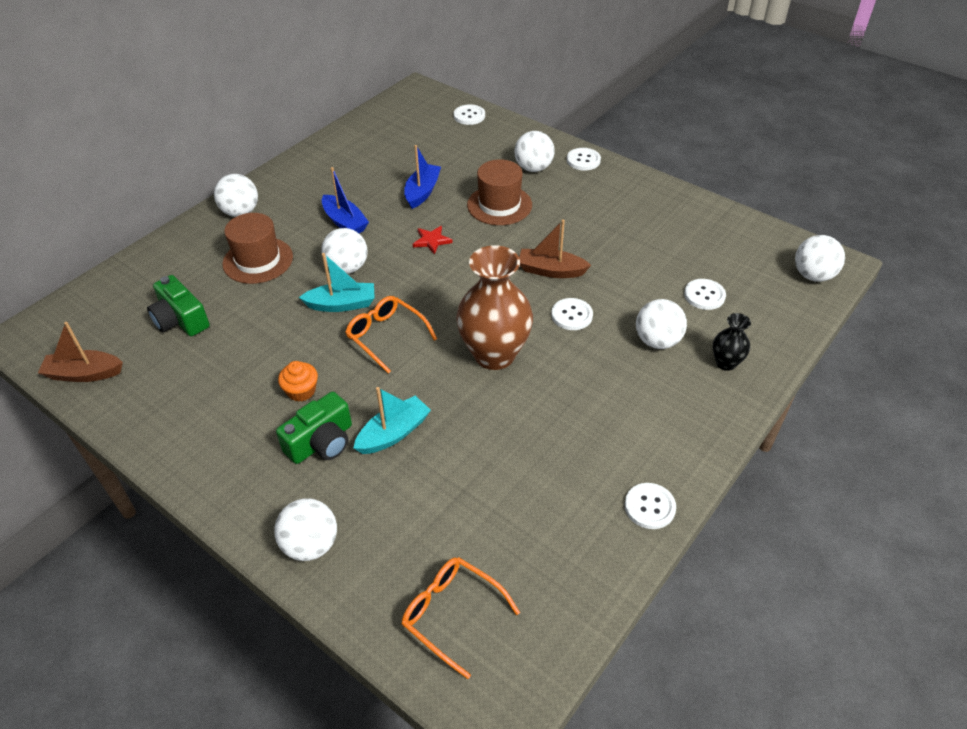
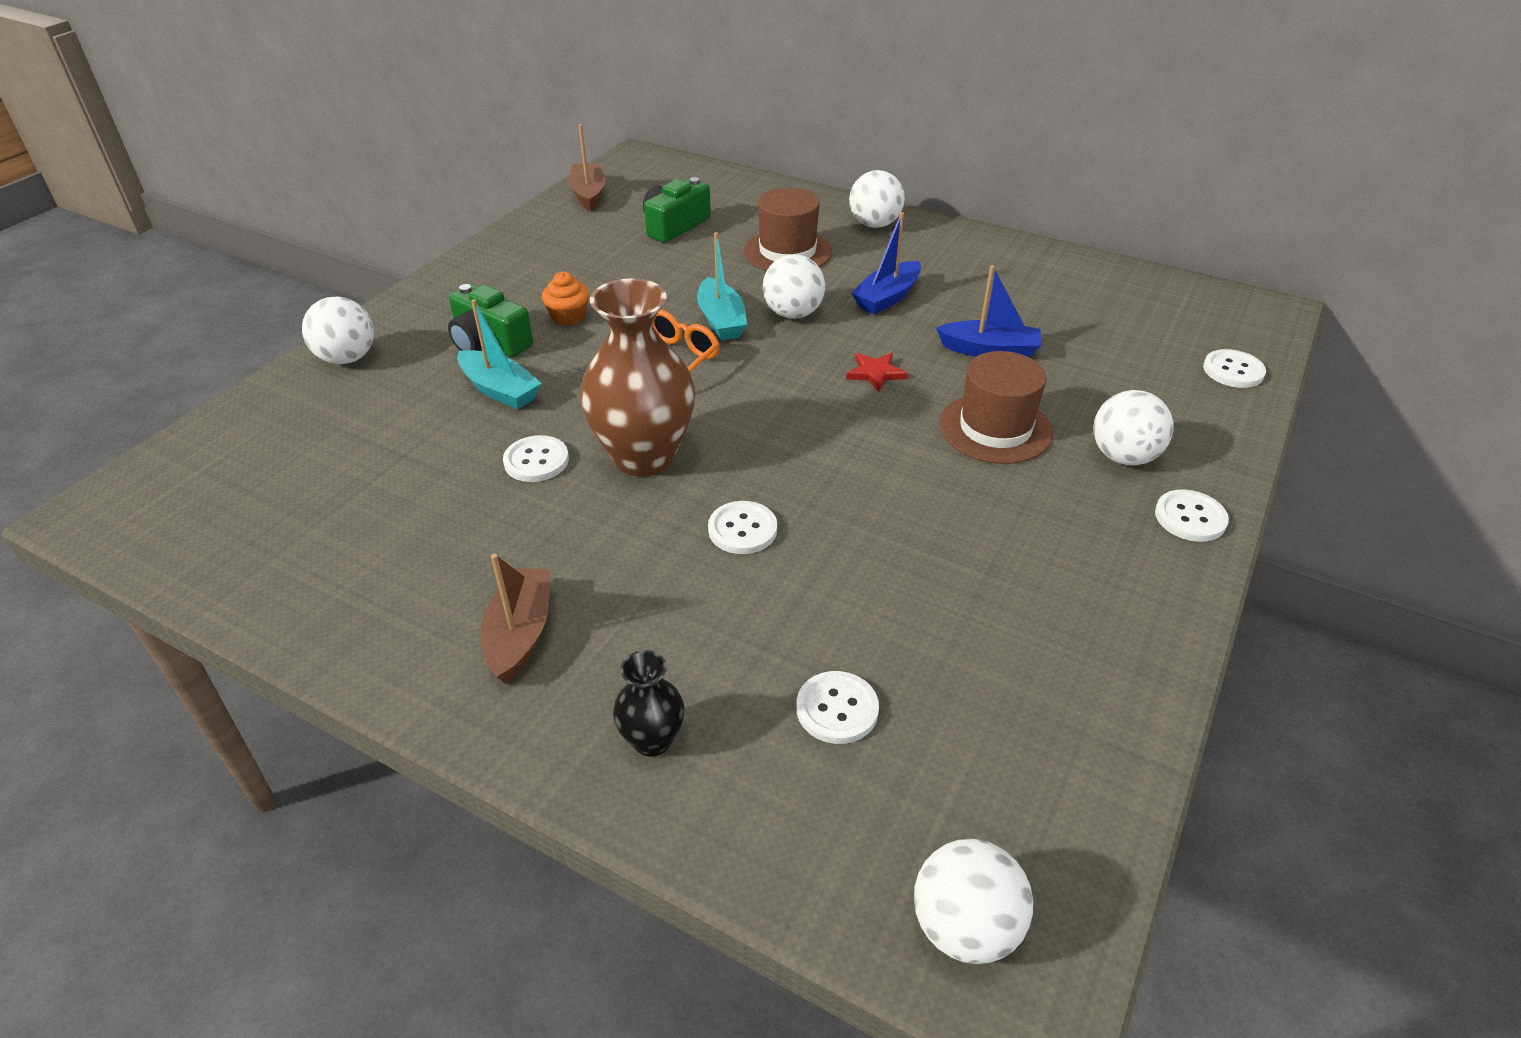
camera: 80 degrees right, 5 degrees down
orange glasses [401,557,520,679] -> none
brown boat [519,219,591,278] -> brown boat moved to [481,554,550,684]
white button [625,483,676,529] -> white button moved to [503,435,569,482]
white ball [636,299,687,349] -> none

